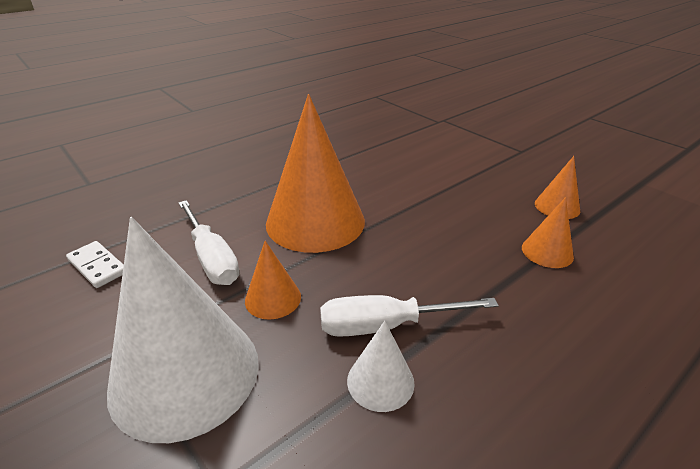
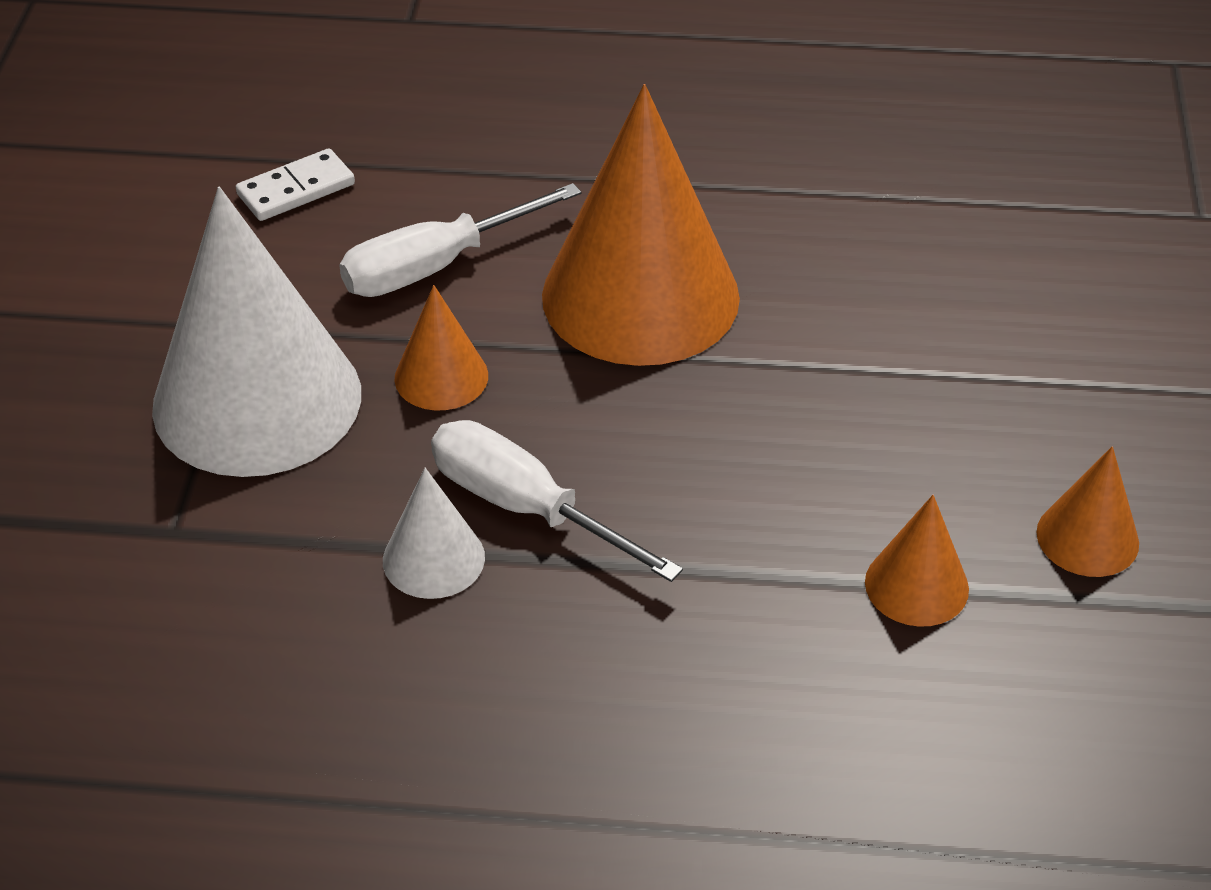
camera: 45 degrees right, 10 degrees up
white domino [66,241,124,288] -> white domino turned 60 degrees clockwise [236,149,355,221]
white screwdriver [178,200,240,285] -> white screwdriver turned 45 degrees clockwise [339,183,581,297]

